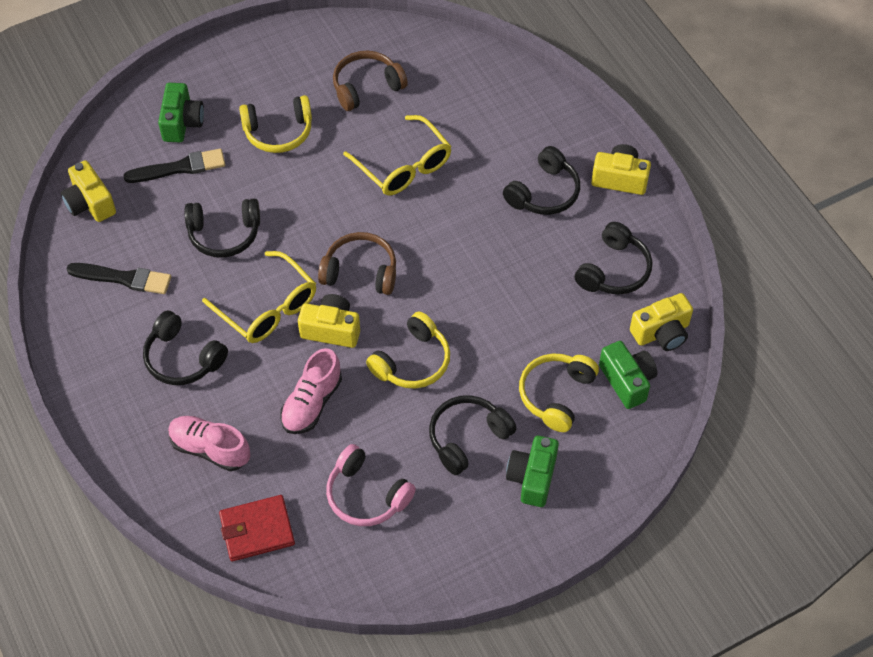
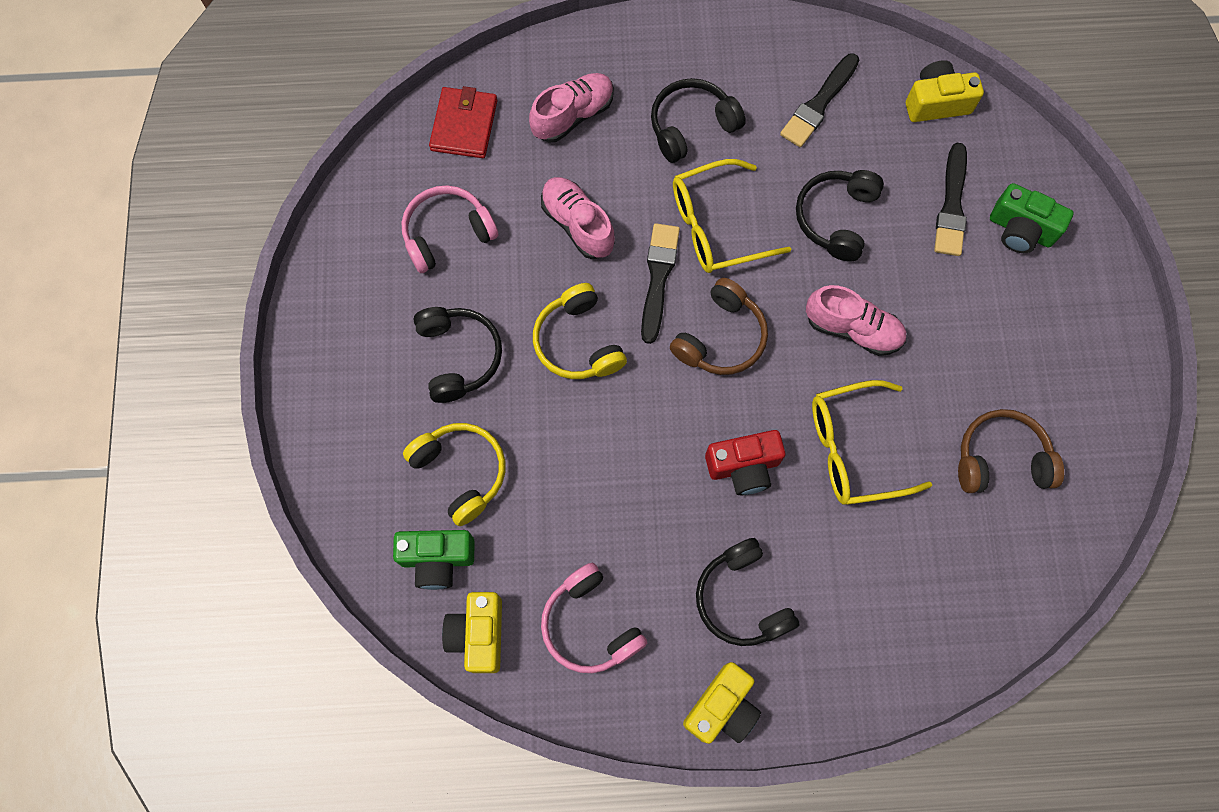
camera: 115 degrees right, 15 degrees up
yellow headphones [239,95,312,153] -> none
yellow camera [298,294,360,348] -> black brush [641,223,680,344]
brown headphones [333,51,408,111] -> brown headphones turned 90 degrees counterclockwise [958,409,1064,493]
green camera [506,436,559,507] -> none
black headphones [575,222,652,294] -> pink headphones [541,562,647,673]
none -> red camera [705,430,785,495]
none -> pink shoe [806,285,906,356]

